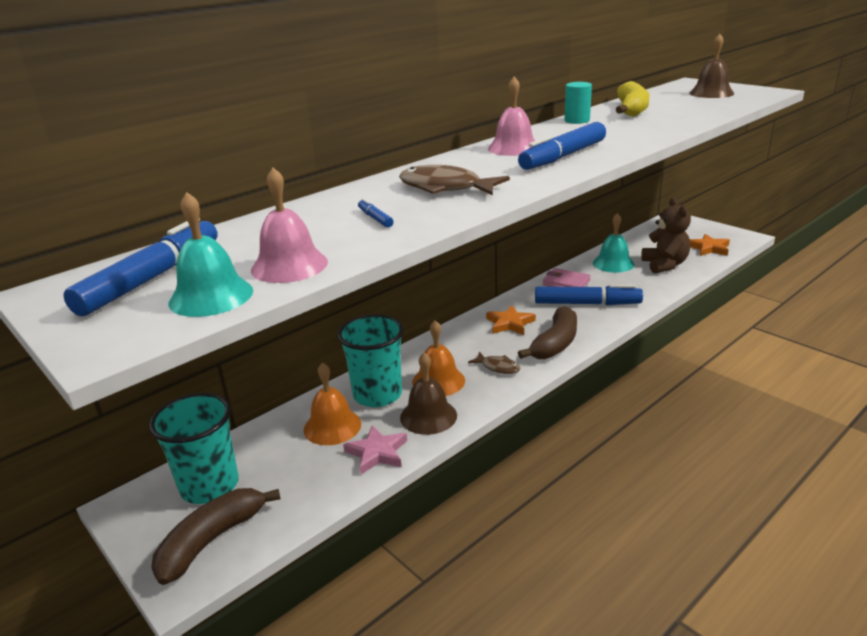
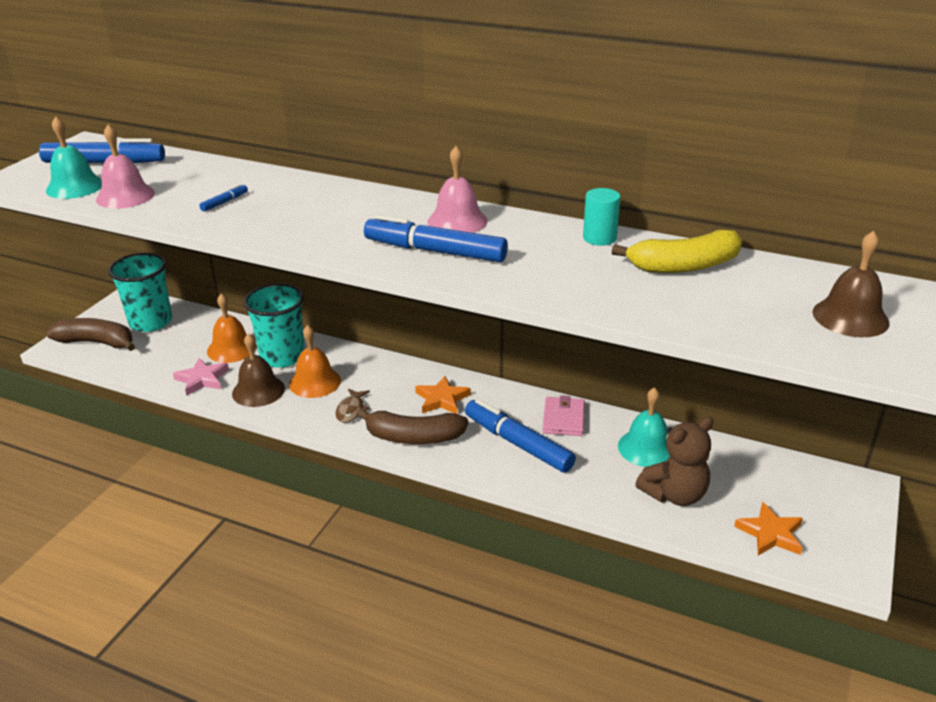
camera: 65 degrees right, 5 degrees up
brown fish [399,165,510,195] -> none
blue marker [535,284,643,305] -> blue marker turned 150 degrees clockwise [465,399,576,473]

